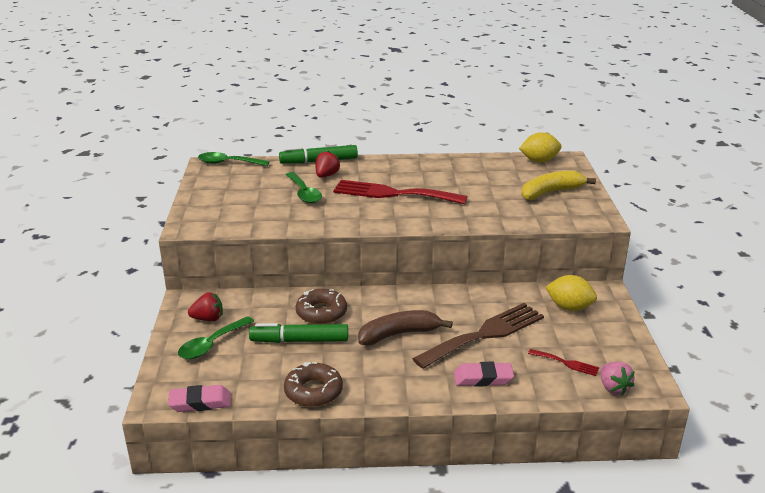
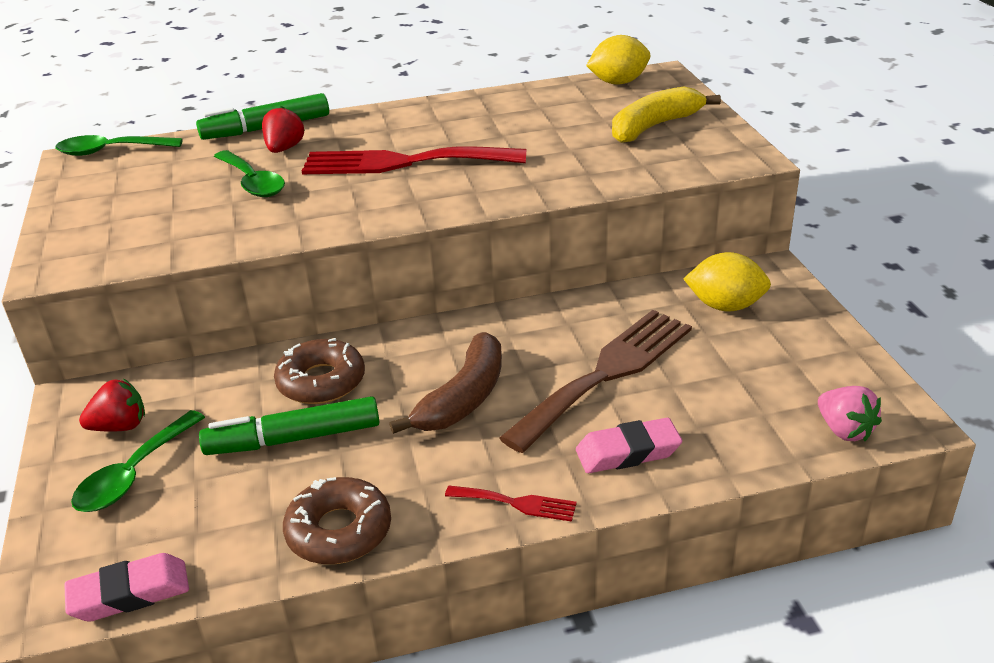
camera: 10 degrees left, 5 degrees up
brown banana [358,310,453,346] -> brown banana turned 150 degrees clockwise [389,332,502,434]
red fork [528,349,599,376] -> red fork moved to [445,486,577,522]

